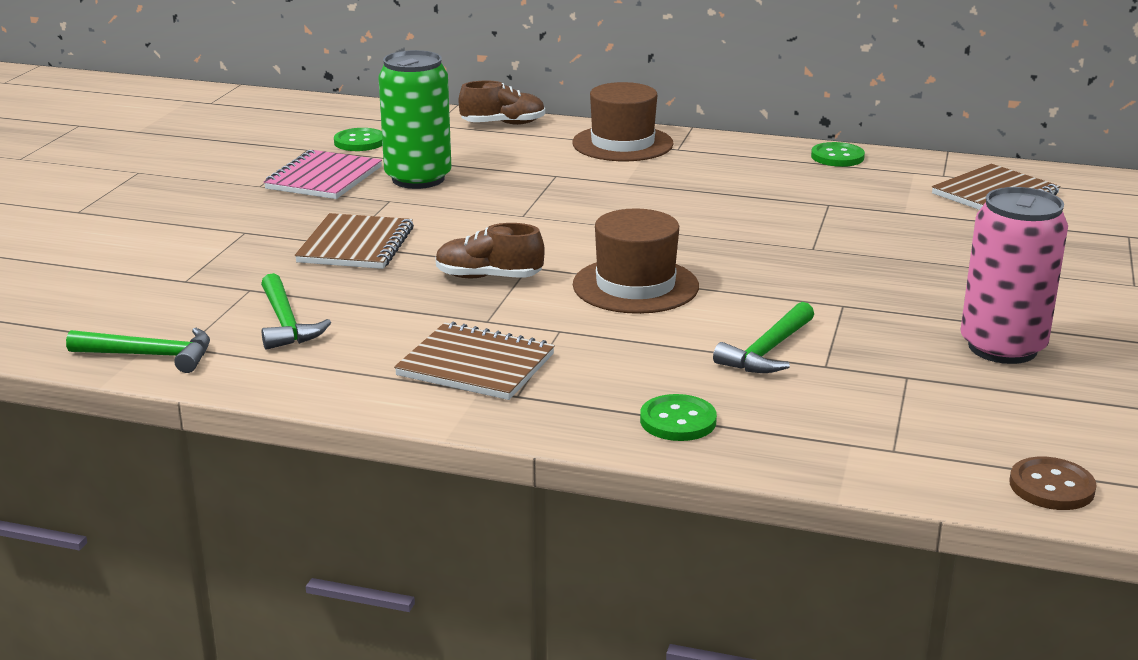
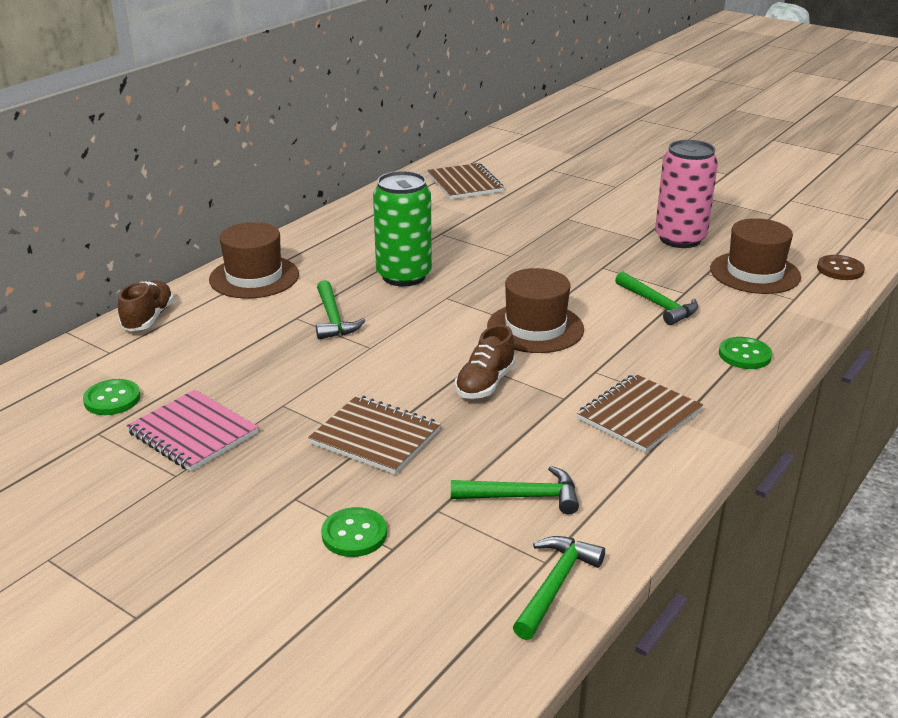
camera: 70 degrees left, 5 degrees up
green can [378,50,451,189] -> green can moved to [373,171,432,287]
green button [811,142,865,167] -> green button moved to [321,507,387,557]
none -> green hammer [316,280,365,339]
none -> brown hat [710,218,801,294]

